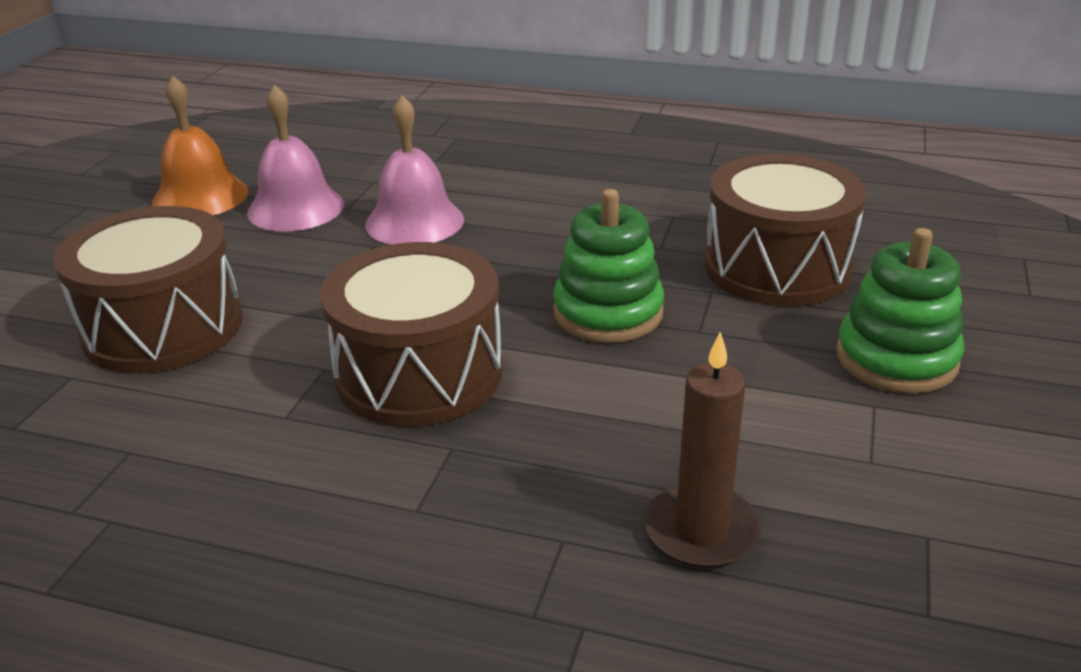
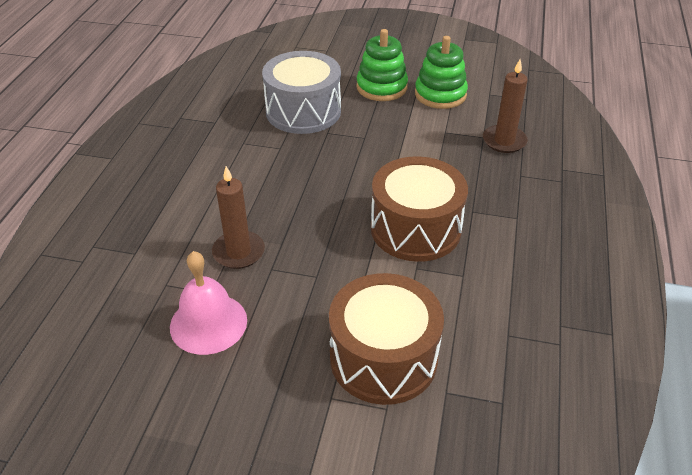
camera: 95 degrees left, 10 degrees up
orange bell [152,76,248,215] -> none
pink bell [365,96,464,245] -> brown candle [212,166,265,269]
green stacking toy [553,189,664,343] -> green stacking toy moved to [415,36,468,109]
brown drum [704,154,866,306] -> grey drum [262,51,341,134]

